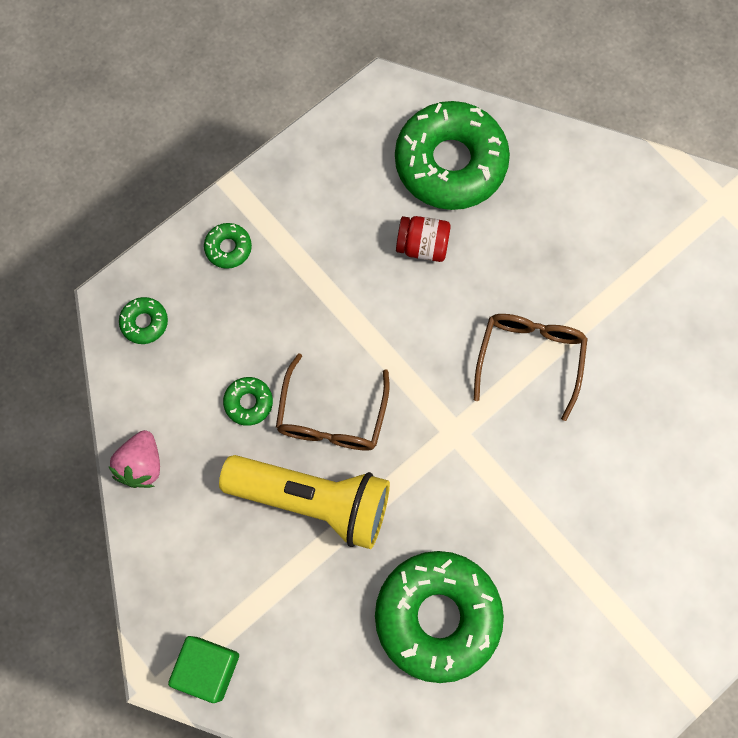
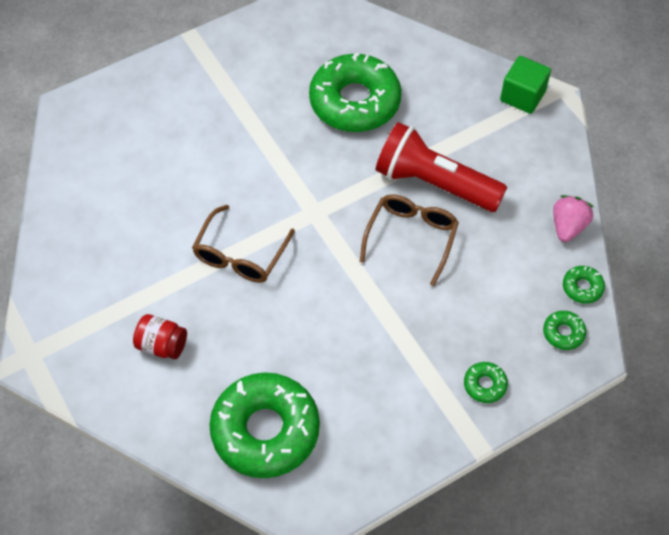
camera: 170 degrees left, 15 degrees down
yellow flashlight [219,455,390,549] -> red flashlight [376,122,507,212]
green donut [223,377,273,426] -> green donut moved to [563,266,605,304]
red jar [396,216,451,262] -> red jar moved to [133,314,187,359]

